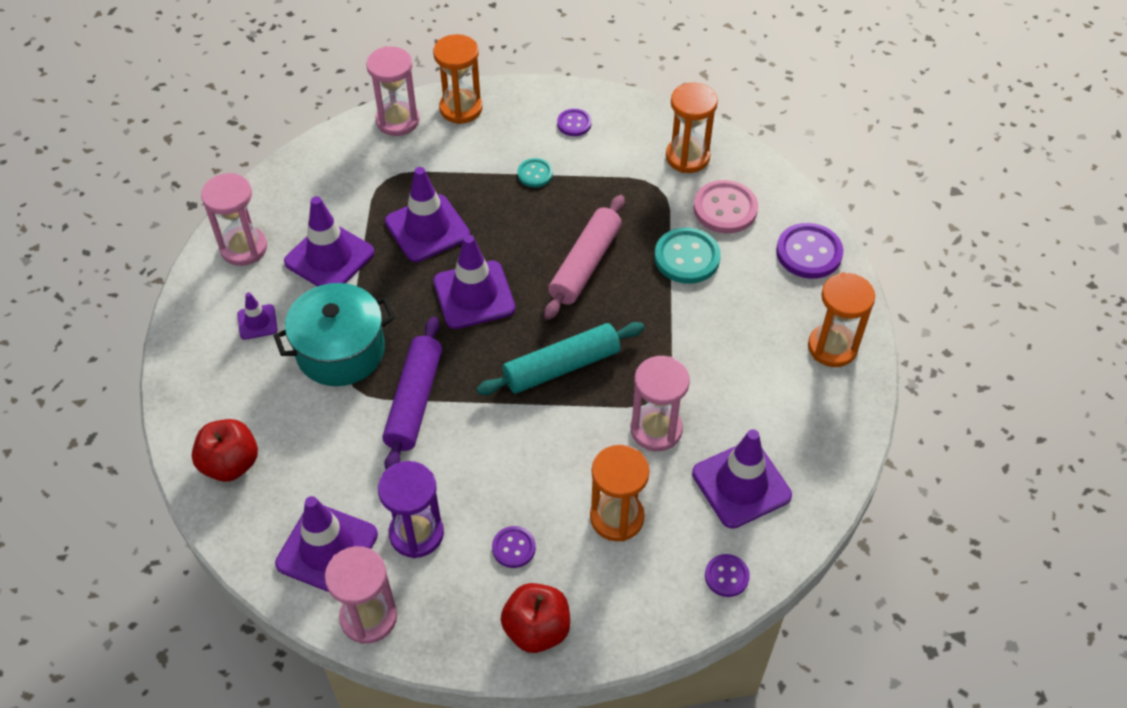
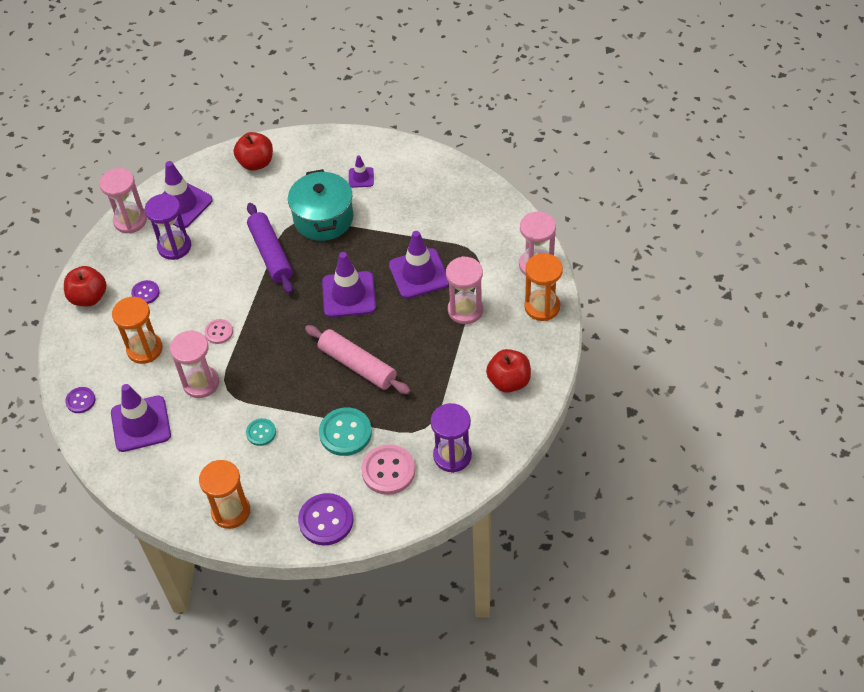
camera: 105 degrees right, 0 degrees up
pink hourglass [201,173,267,266] -> pink hourglass moved to [446,256,483,324]
purple traffic cone [284,196,374,287] -> none
purple rolling pin [382,317,442,470] -> purple rolling pin turned 45 degrees clockwise [247,203,293,294]
turquoise rolling pin [477,322,644,395] -> none
turquoise button [517,158,553,187] -> turquoise button moved to [246,418,276,446]
purple button [557,109,592,136] -> red apple [486,349,531,393]
orange hourglass [666,83,718,173] -> purple hourglass [431,403,472,473]
none -> pink button [204,319,233,344]

